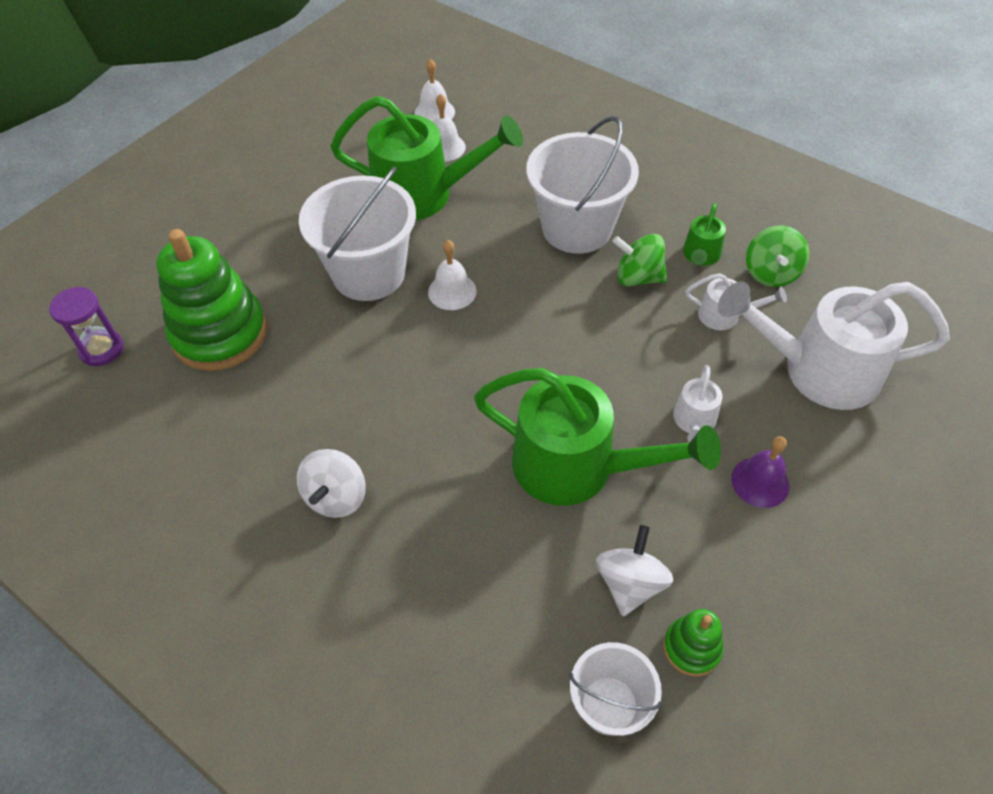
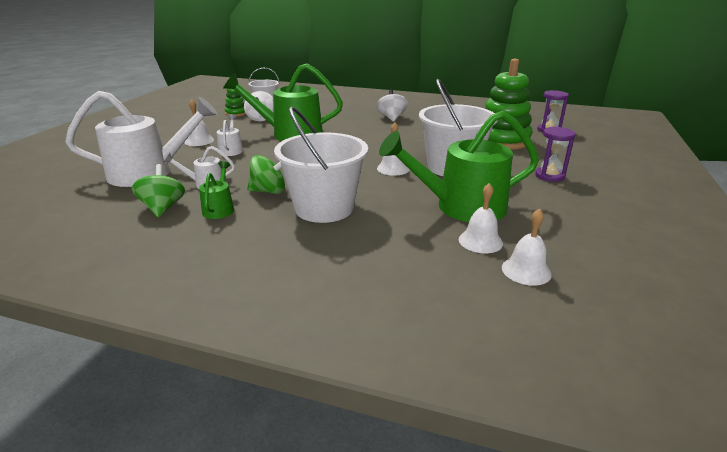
camera: 160 degrees right, 25 degrees down
purple bell [731,436,789,508] -> white bell [185,99,214,146]
none -> purple hourglass [535,127,576,182]

